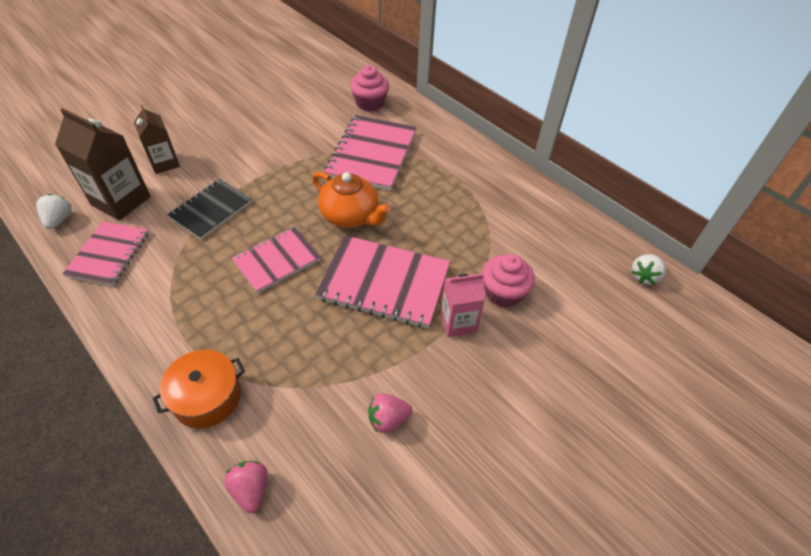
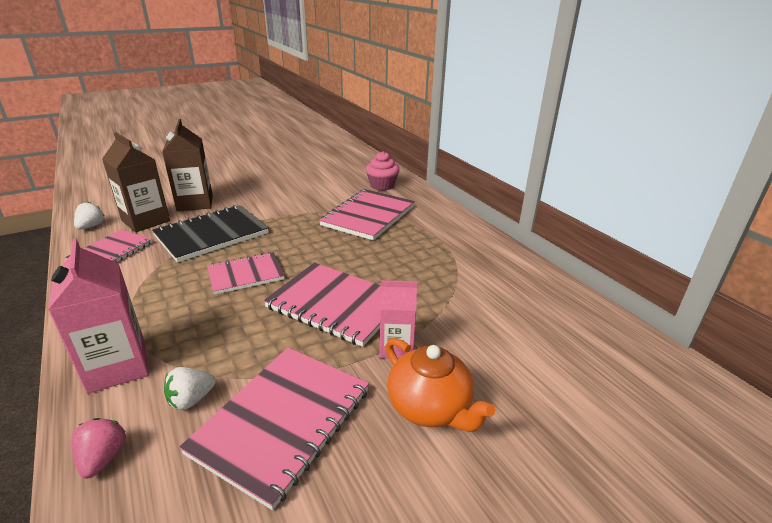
camera: 15 degrees right, 20 degrees down
brown carton [134,105,180,174] -> brown carton [162,119,213,212], size x1.56
orange pot [153,350,245,428] -> pink carton [48,238,149,394]
black notebook [167,179,252,240] -> black notebook [152,205,269,262], size x1.56
orange teapot [312,172,391,228] -> orange teapot moved to [385,338,495,432]
pink strawberry [368,393,412,433] -> pink notebook [179,347,369,510]
pink cupcake [482,254,535,308] -> none
white strawberry [632,254,666,285] -> white strawberry moved to [164,367,216,410]

